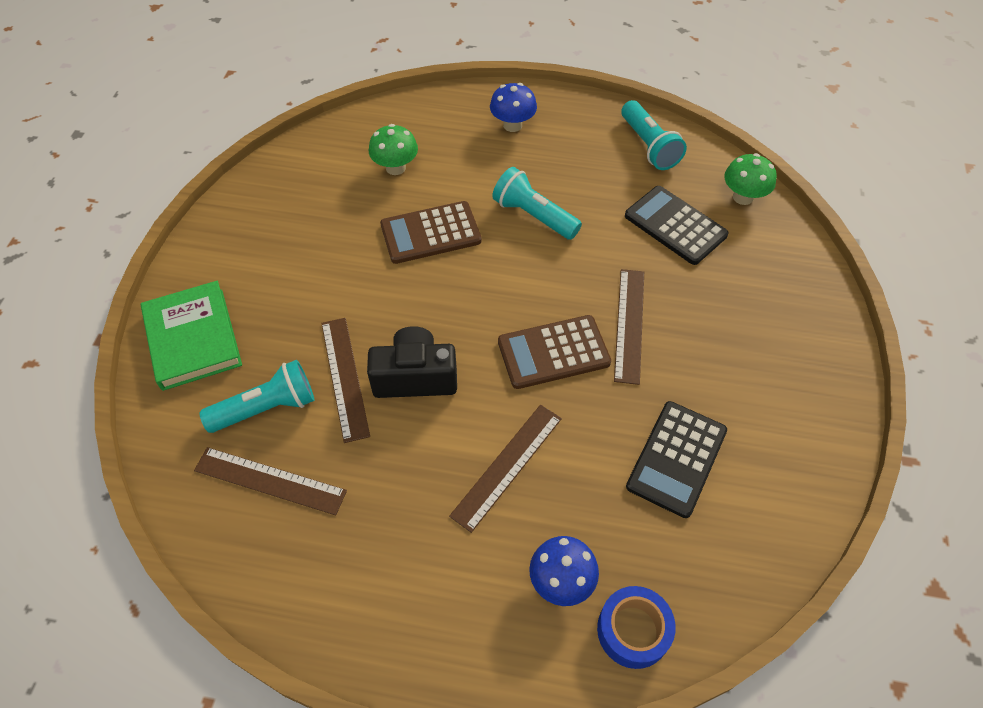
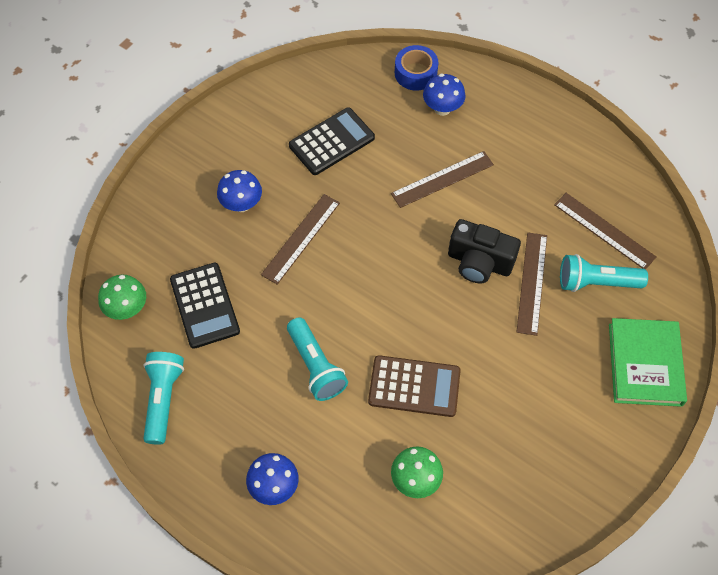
camera: 155 degrees left, 5 degrees up
brown calculator [498,315,611,389] -> none
none -> blue mushroom [217,170,262,212]

